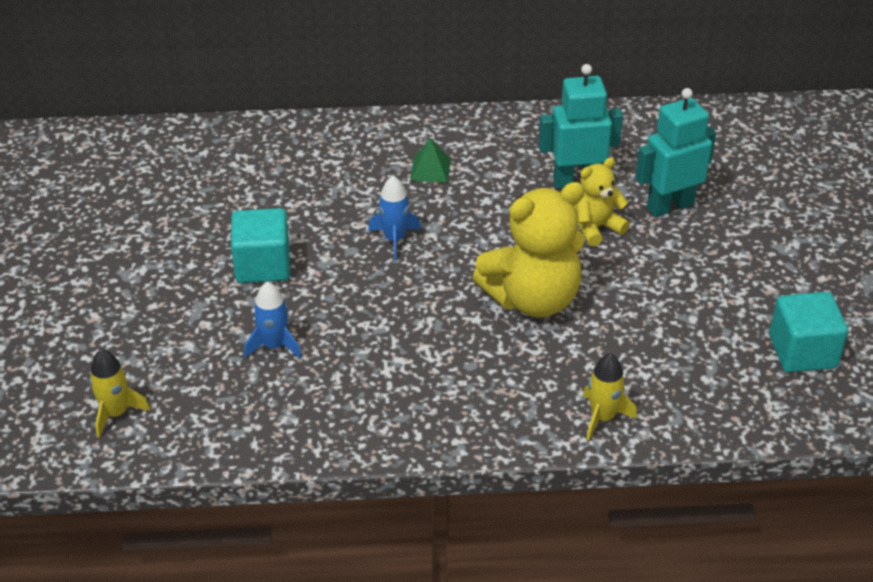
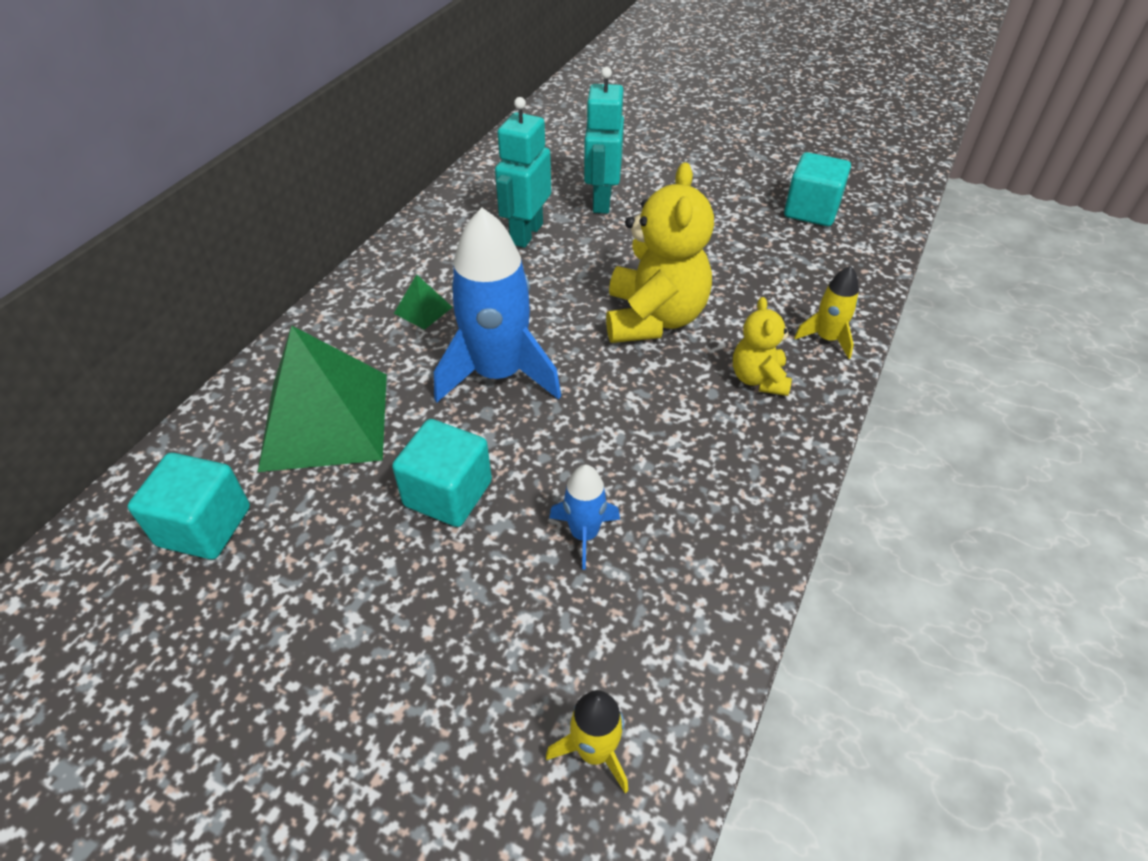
camera: 60 degrees left, 5 degrees up
blue rocket [368,176,421,260] -> blue rocket [434,208,561,402], size x2.04
yellow teddy bear [574,157,630,246] -> yellow teddy bear moved to [733,297,792,396]
none -> turquoise cube [128,453,250,559]
none -> green pyramid [258,326,387,472]

